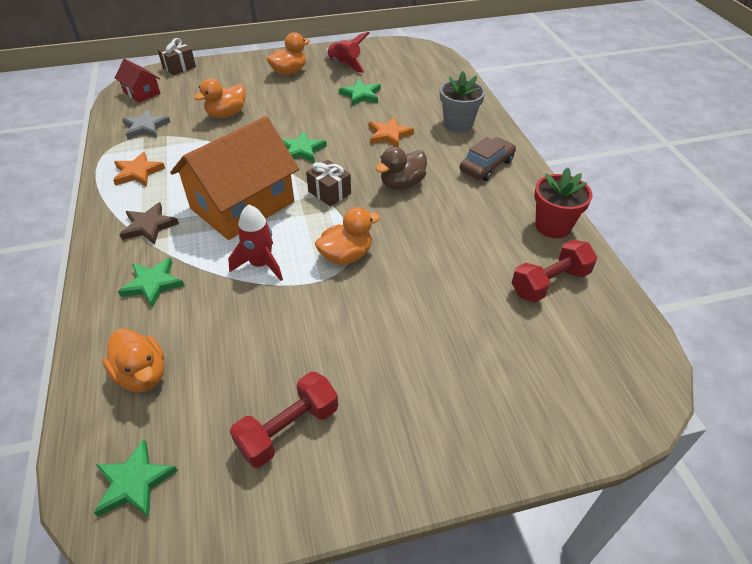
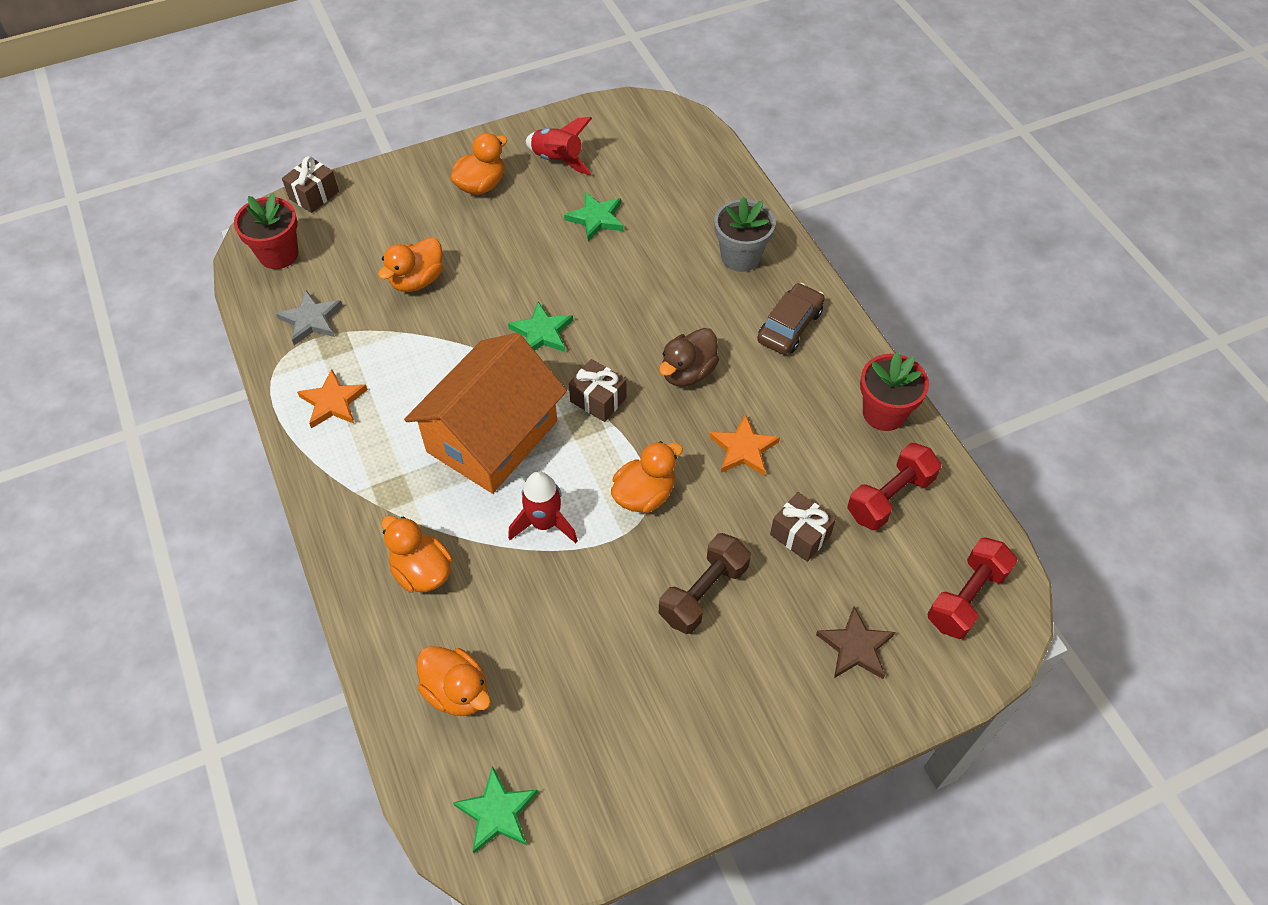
camera: 10 degrees left, 10 degrees up
red house [115,59,160,103] -> red flower pot [234,193,298,269]
green star [118,258,185,308] -> orange duck [381,516,453,593]
brown star [119,202,179,245] -> brown star moved to [816,606,895,679]
red dumbbell [230,372,338,468] -> red dumbbell moved to [928,537,1017,639]
orange star [369,117,414,148] -> orange star moved to [709,414,780,476]
none -> brown dumbbell [659,533,751,634]
none -> brown gift [770,492,836,562]

